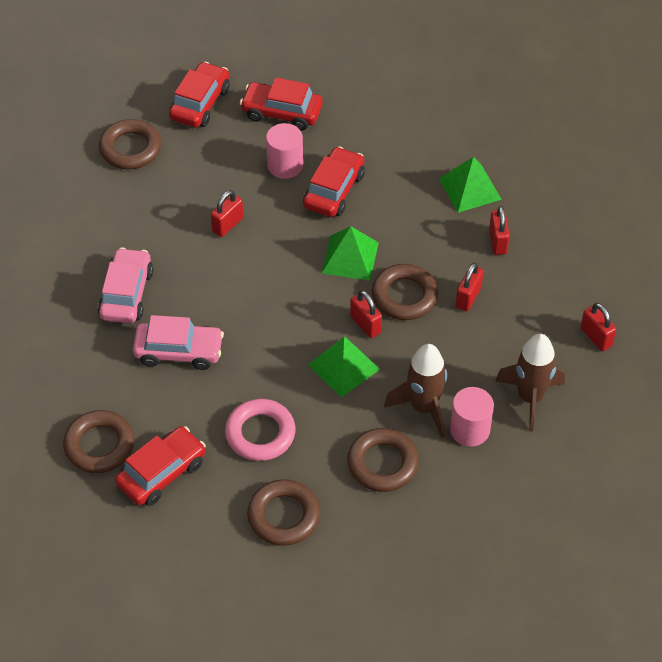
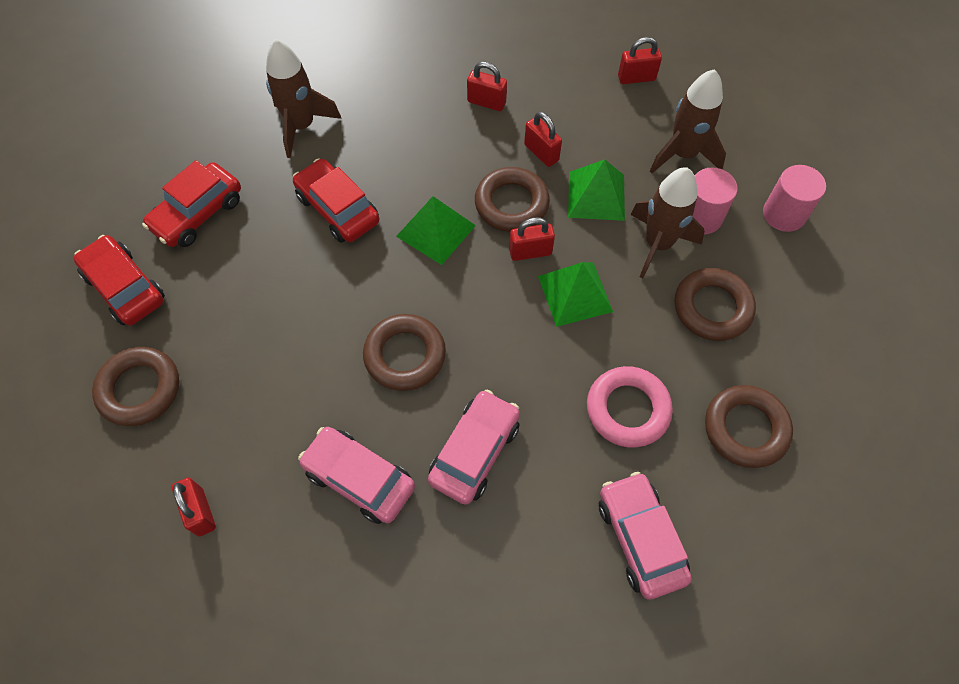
camera: 65 degrees left, 10 degrees up
brown ring [63,410,134,473] -> brown ring moved to [363,314,446,391]
red car [115,426,206,506] -> pink car [599,472,692,600]
red padlock [211,190,243,237] -> red padlock moved to [172,478,216,536]
pink cylinder [266,123,303,179] -> pink cylinder moved to [763,165,826,232]
green pyramid [439,157,502,213] -> green pyramid moved to [568,159,625,221]
none -> brown rocket [266,39,342,158]

